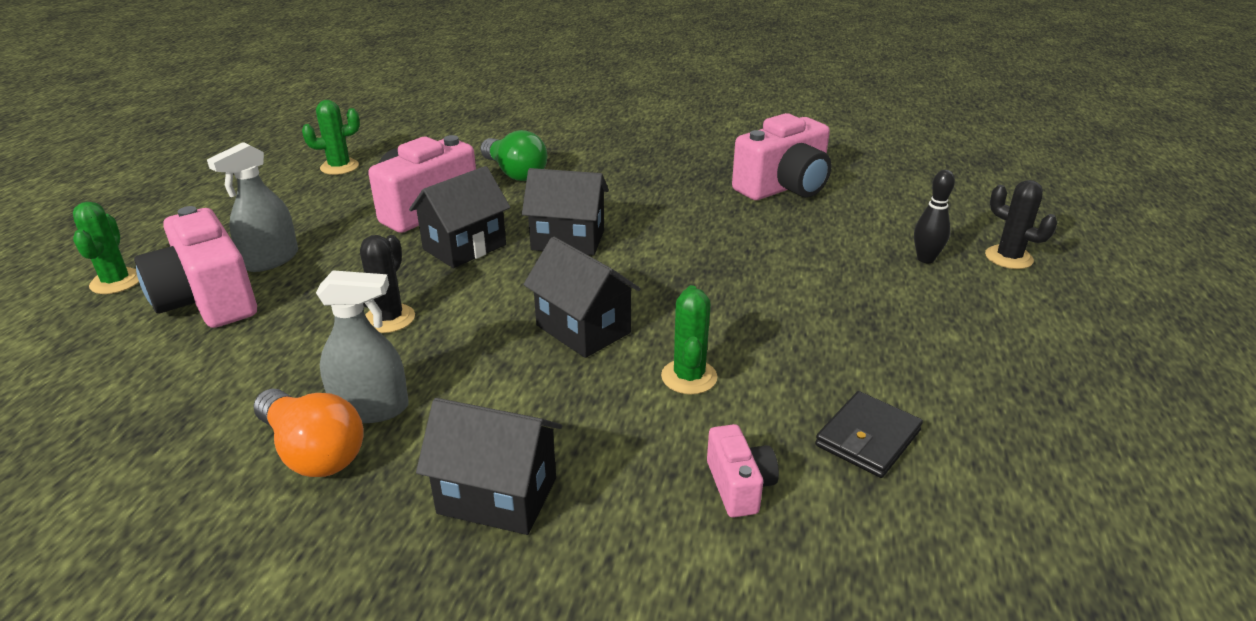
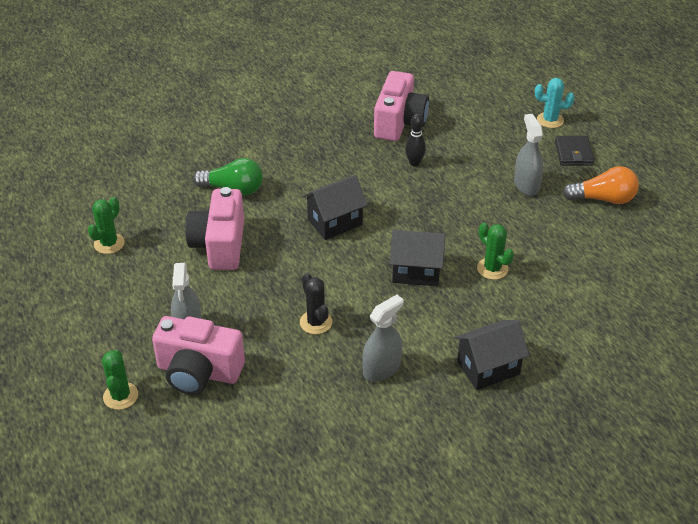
camera: 40 degrees left, 10 degrees up
green cactus [73,202,139,294] -> green cactus turned 45 degrees clockwise [102,350,138,410]
orange light bulb [253,389,364,477] -> orange light bulb moved to [563,166,639,204]
black house [409,166,510,268] -> none
pink camera [707,424,779,518] -> none
black wallet [815,391,923,478] -> black wallet moved to [555,136,594,166]
black bowling pin [914,170,955,263] -> black bowling pin moved to [405,114,426,166]
black cactus [985,180,1057,269] -> turquoise cactus [535,78,574,128]
none -> grey spray bottle [514,114,543,196]

